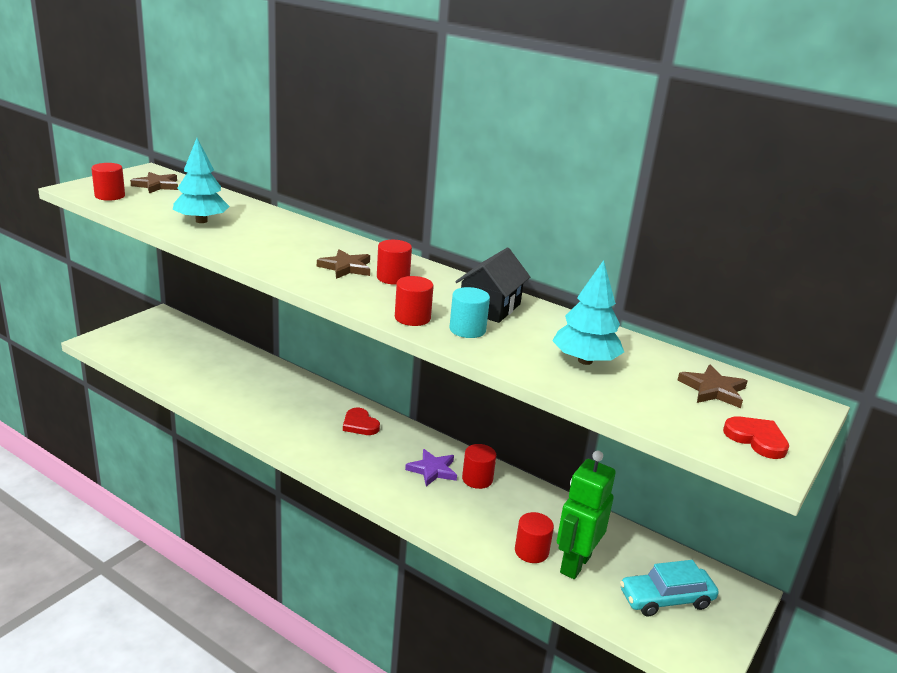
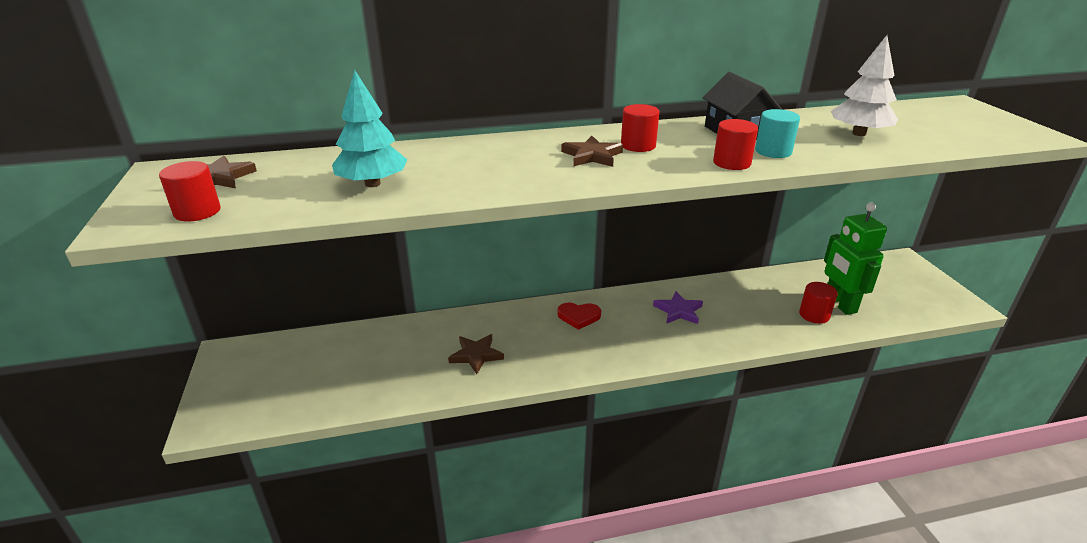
camera: 45 degrees left, 5 degrees up
red cylinder [462,444,496,489] -> none
turquoise tree [552,260,624,365] -> white tree [831,35,898,136]
turquoise car [620,560,719,616] -> none
brown star [677,365,747,408] -> brown star moved to [448,334,504,374]
red heart [723,416,789,459] -> none

